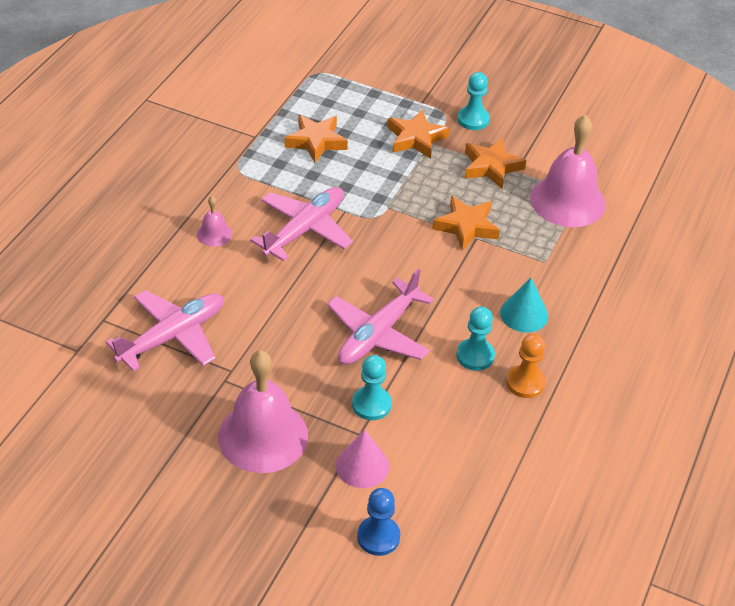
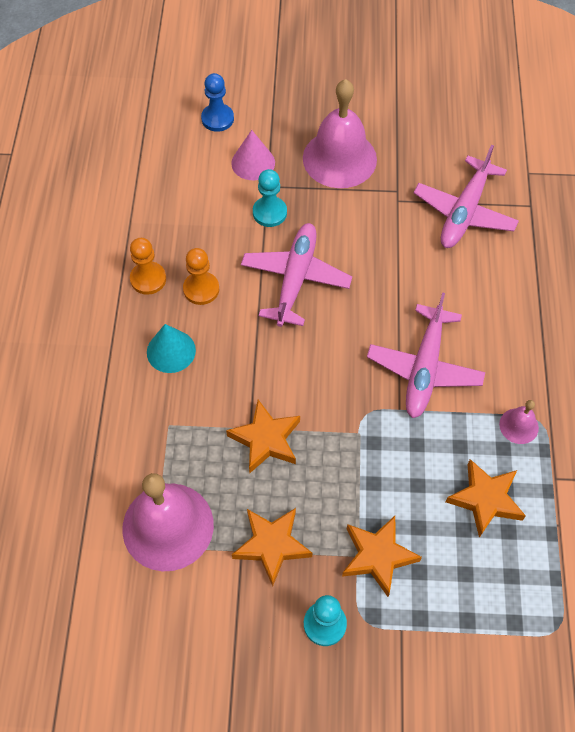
camera: 160 degrees right, 15 degrees up
pink bell [197,196,232,247] -> pink bell moved to [499,400,539,444]
turquoise pawn [457,307,495,371] -> orange pawn [183,248,219,305]

